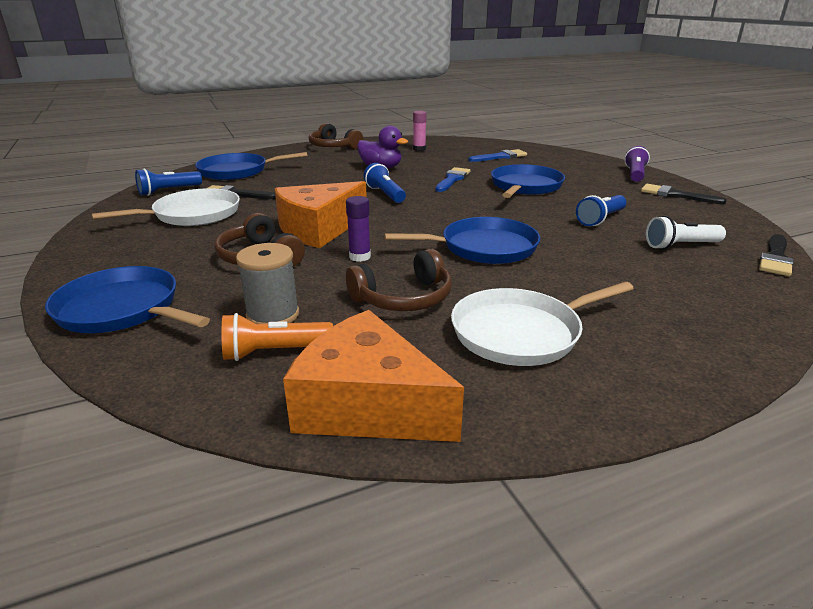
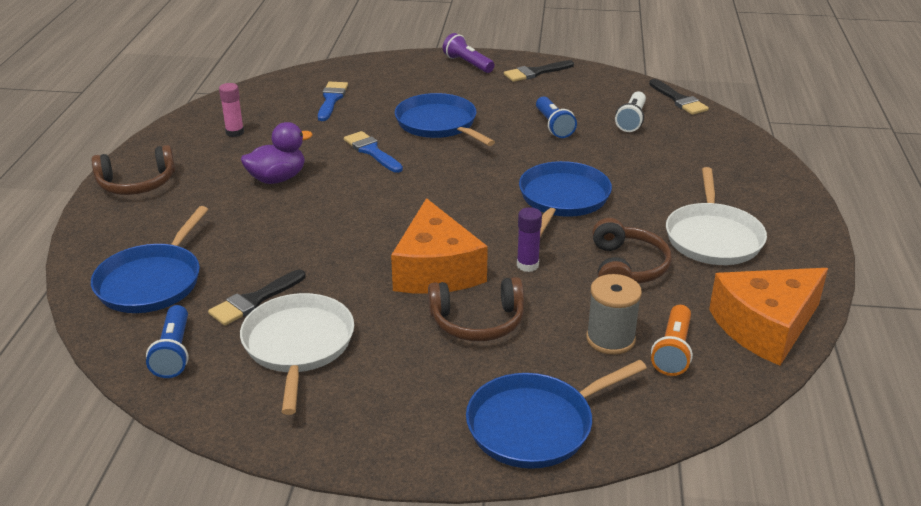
camera: 60 degrees left, 5 degrees up
blue flashlight [364,163,406,203] -> none

